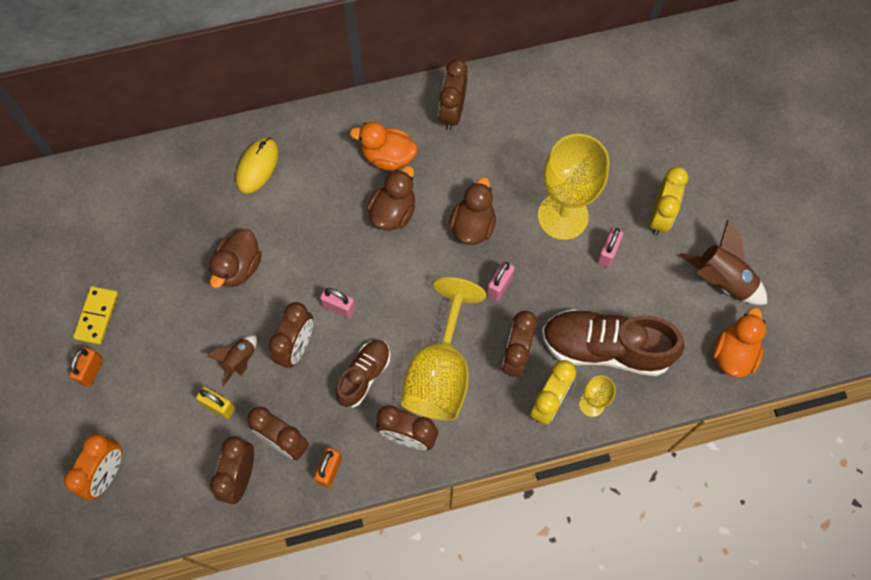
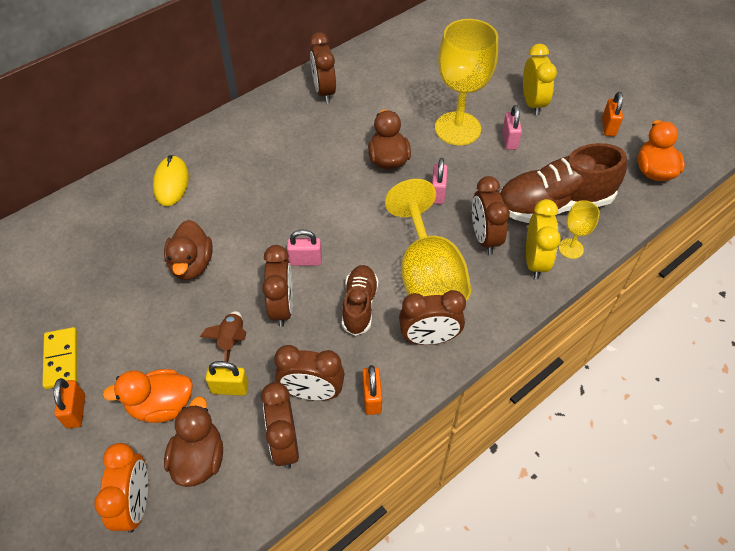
camera: 25 degrees left, 15 degrees down
orange duck [350,122,417,171] -> orange duck moved to [102,369,193,423]
brown duck [367,166,415,230] -> brown duck moved to [164,396,223,487]
brown rocket [679,219,767,305] -> orange padlock [602,92,623,136]

